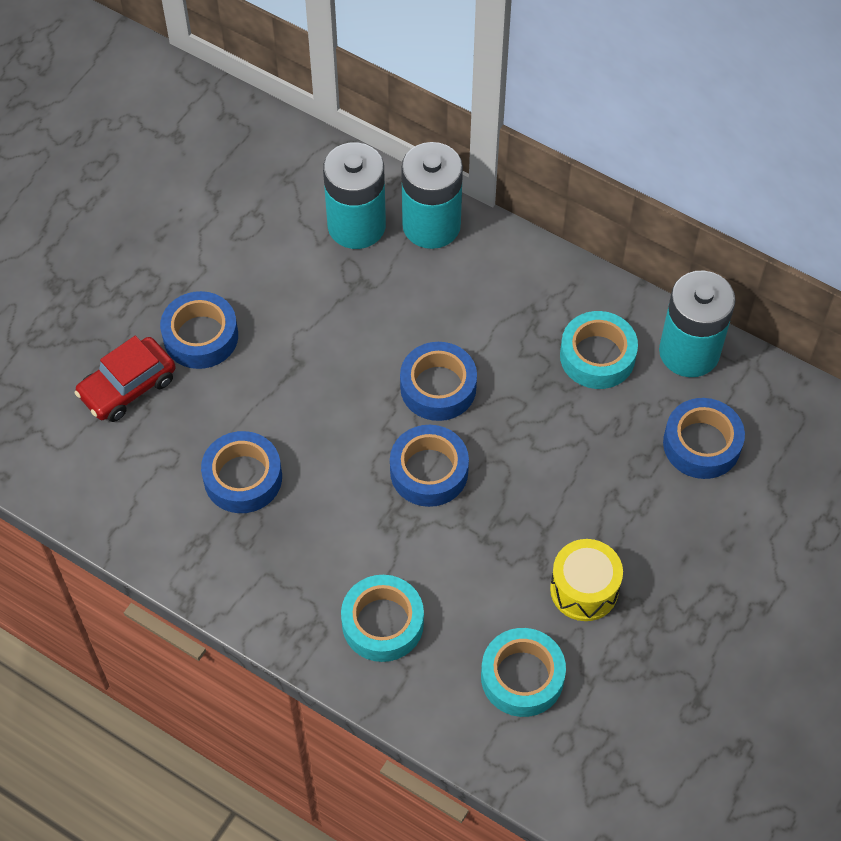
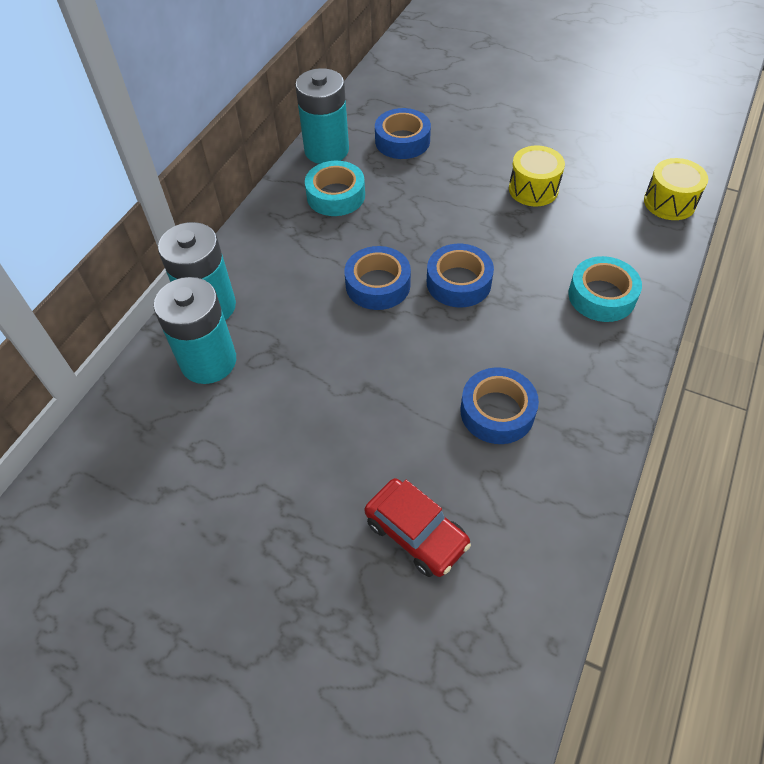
camera: 95 degrees left, 5 degrees down
blue tape [160,291,238,369] -> none
turquoise tape [481,628,566,717] -> none
none -> yellow drum [644,158,708,220]

